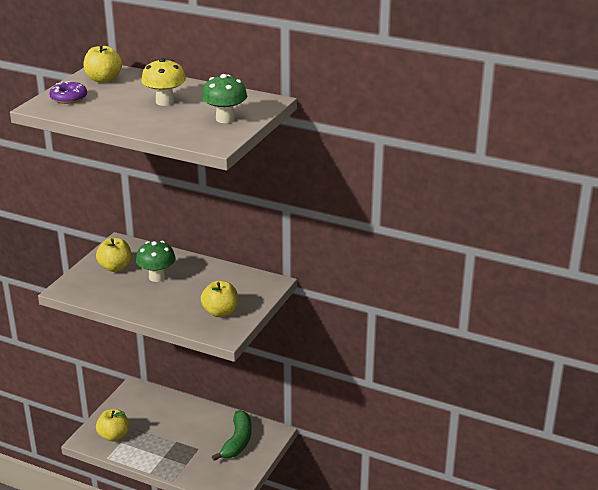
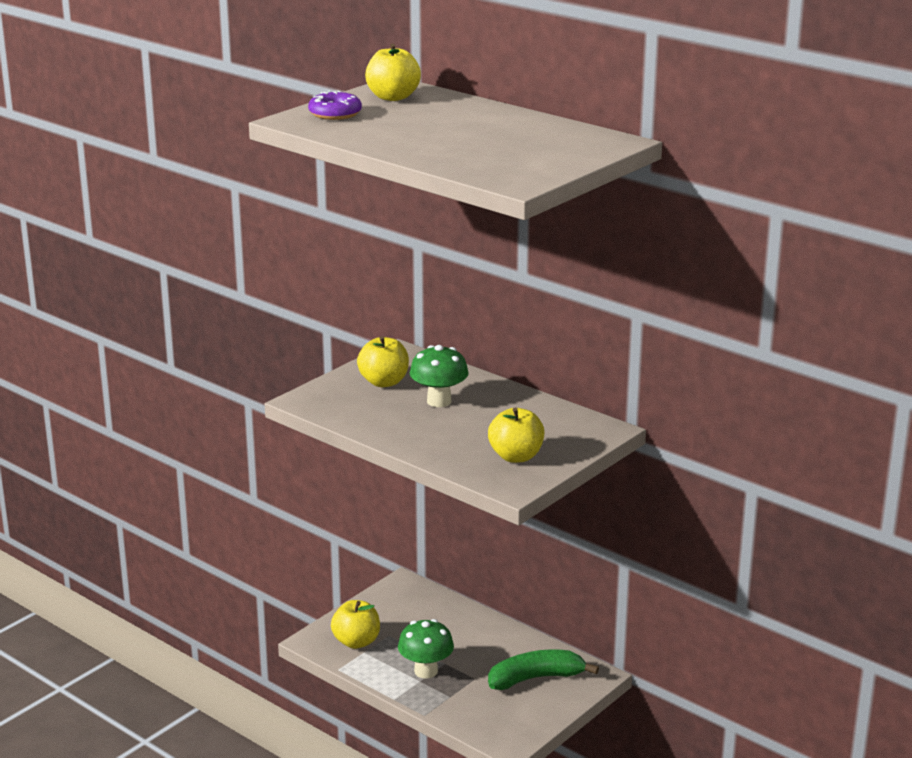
camera: 15 degrees right, 5 degrees down
yellow mushroom [141,58,186,106] -> none
green mushroom [202,74,247,123] -> green mushroom moved to [398,619,454,679]
green banana [212,410,252,461] -> green banana turned 135 degrees counterclockwise [488,649,599,690]

